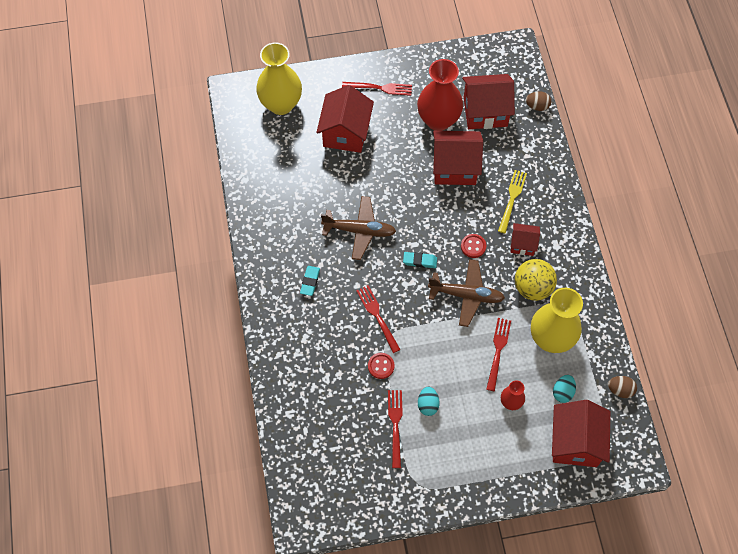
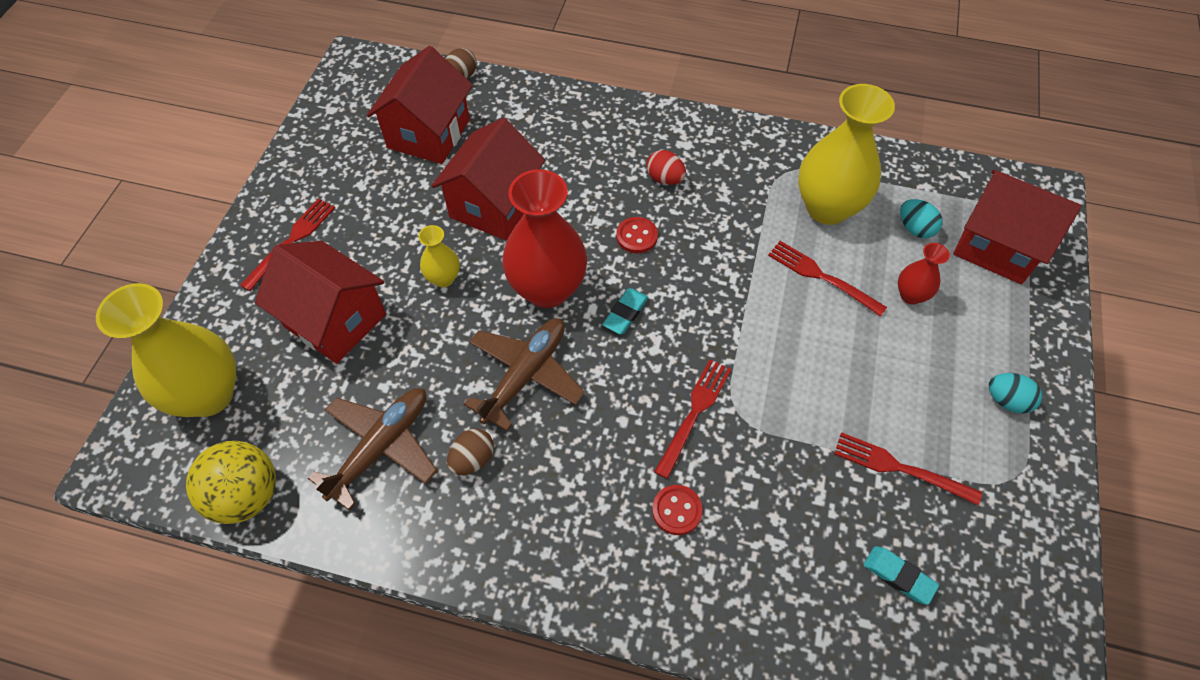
camera: 65 degrees left, 5 degrees down
turquoise eraser [300,266,320,296] -> turquoise eraser moved to [863,546,939,605]
red fork [356,285,401,353] -> red fork turned 120 degrees clockwise [654,359,731,479]
red button [368,353,395,379] -> red button moved to [652,485,703,535]
red vase [417,59,463,131] -> red vase moved to [502,169,587,308]
turquoise egg [418,387,440,416] -> turquoise egg moved to [989,373,1042,414]
brown plane [428,259,505,327] -> brown plane moved to [308,388,437,510]
yellow fork [498,170,527,234] -> none
red house [511,223,540,256] -> red egg [646,150,686,185]
yellow ball [515,259,557,301] -> yellow ball moved to [186,441,276,524]
brown egg [608,376,637,398] -> brown egg moved to [447,429,494,475]
none -> yellow vase [418,225,460,287]

